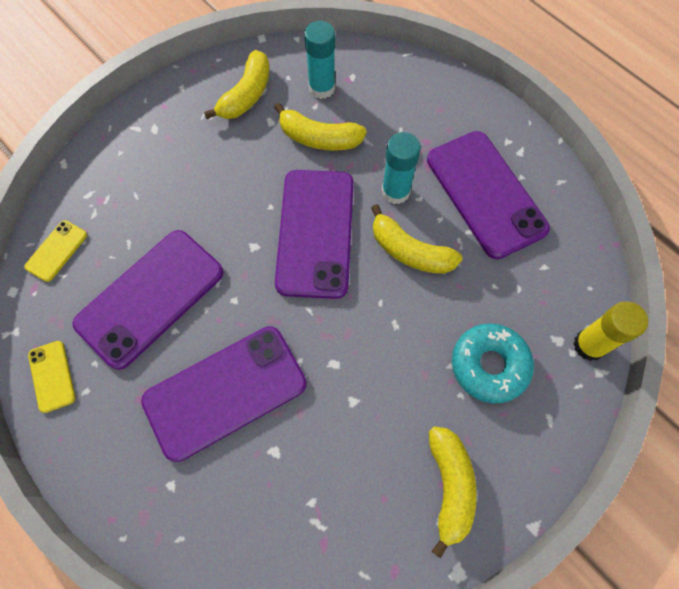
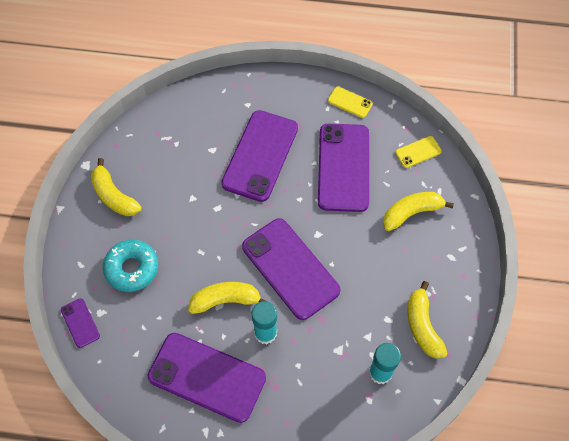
camera: 140 degrees right, 5 degrees down
yellow phone [24,220,87,282] -> yellow phone turned 75 degrees clockwise [395,136,442,168]
yellow banana [274,103,367,151] -> yellow banana moved to [383,192,454,231]
yellow glue stick [573,301,648,361] -> purple phone [61,298,100,348]

